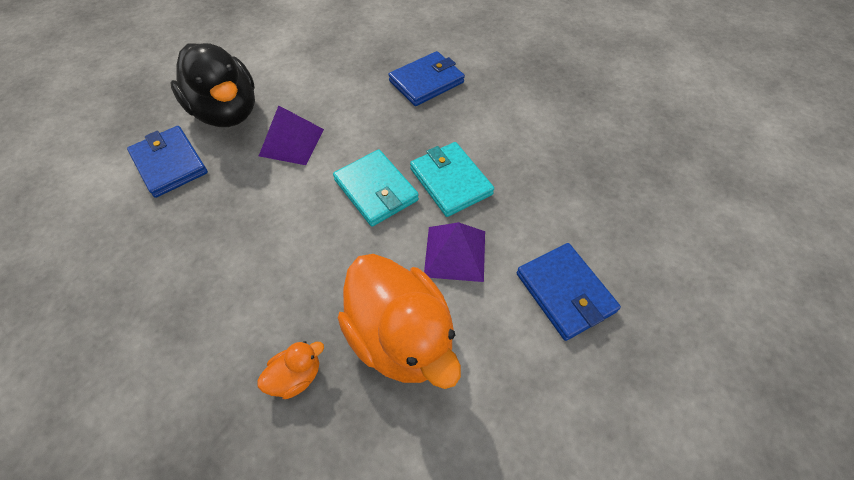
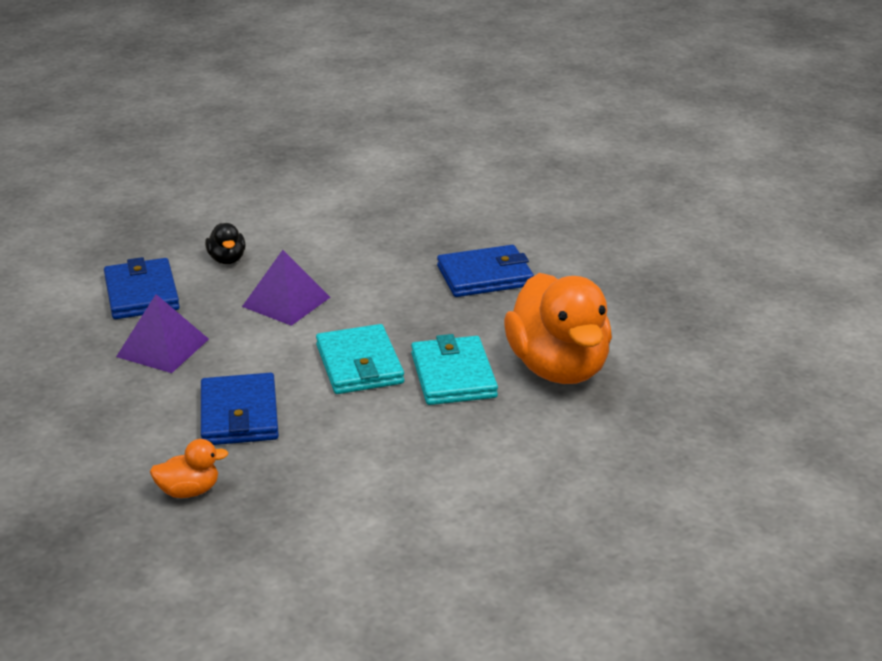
camera: 20 degrees right, 25 degrees down
black duck [170,43,255,127] -> black duck [205,223,246,264], size x0.44
orange duck [338,254,461,389] -> orange duck moved to [504,273,612,384]
purple pyramid [424,222,485,282] -> purple pyramid moved to [116,294,209,373]
blue wallet [516,243,621,341] -> blue wallet moved to [201,373,279,445]

